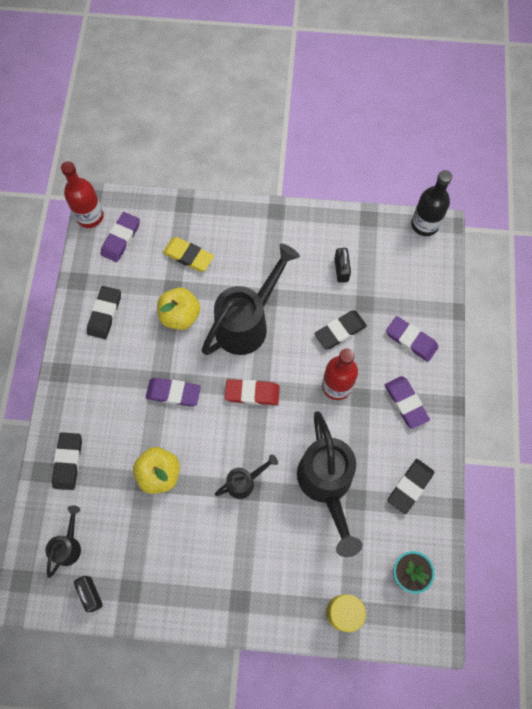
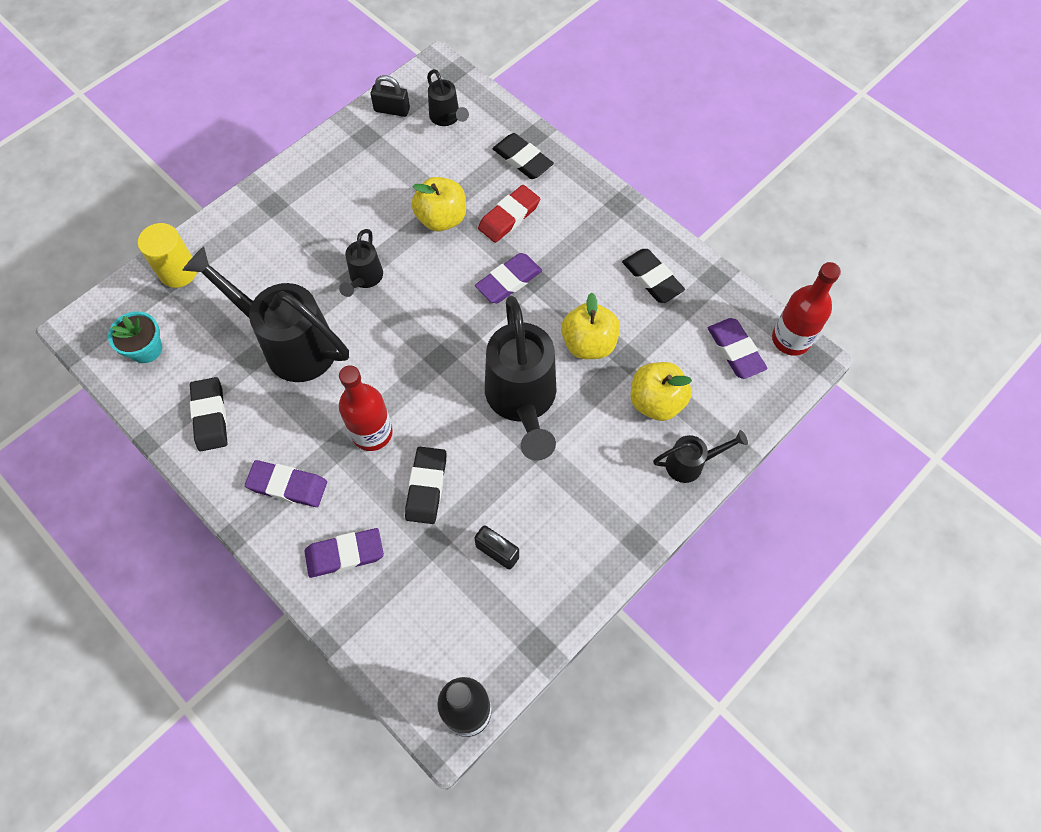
camera: 130 degrees right, 5 degrees down
yellow eraser [163,237,214,272] -> yellow apple [631,362,692,421]
red eraser [225,379,280,405] -> red eraser moved to [478,185,540,243]
none -> black watering can [653,430,748,483]

